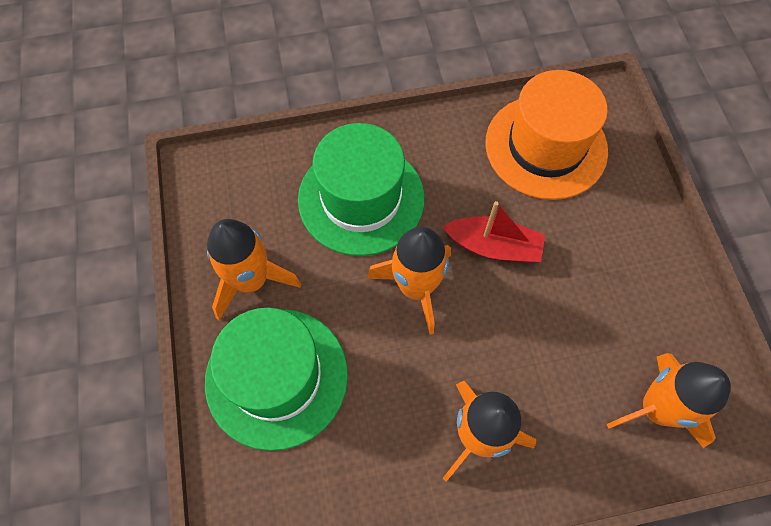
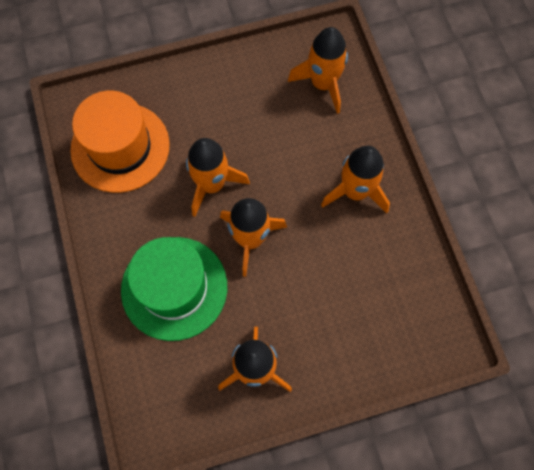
camera: 95 degrees left, 5 degrees up
green hat [205,308,348,451] -> none
red boat [443,201,545,262] -> orange rocket [186,138,250,217]

